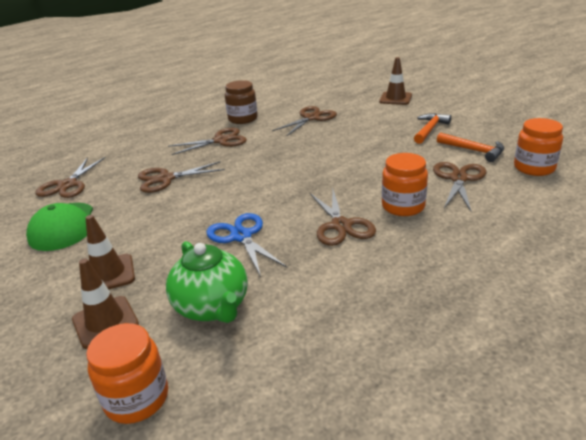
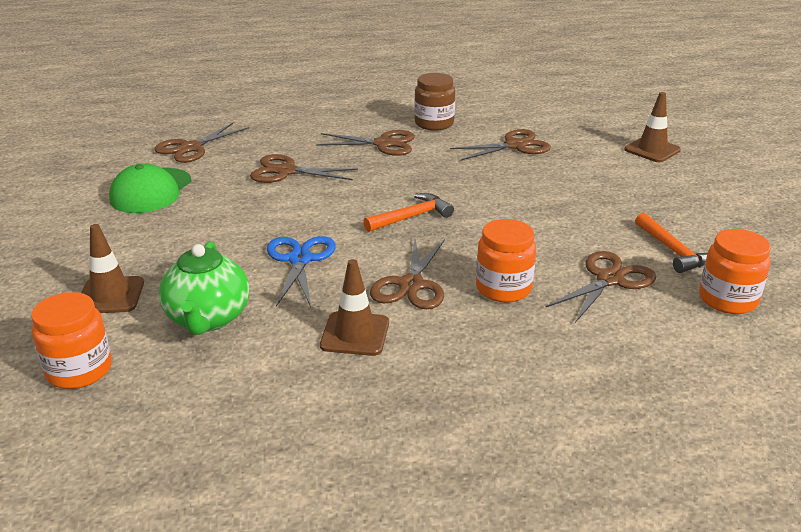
camera: 25 degrees right, 0 degrees up
brown traffic cone [86,215,135,289] -> brown traffic cone moved to [320,259,389,356]
orange hammer [414,113,451,144] -> orange hammer moved to [363,193,454,232]

